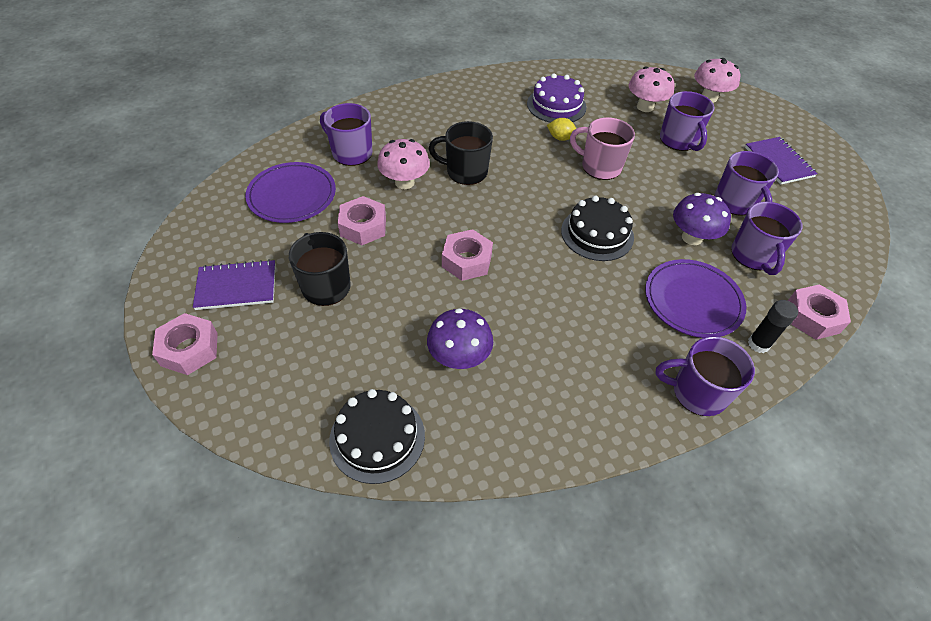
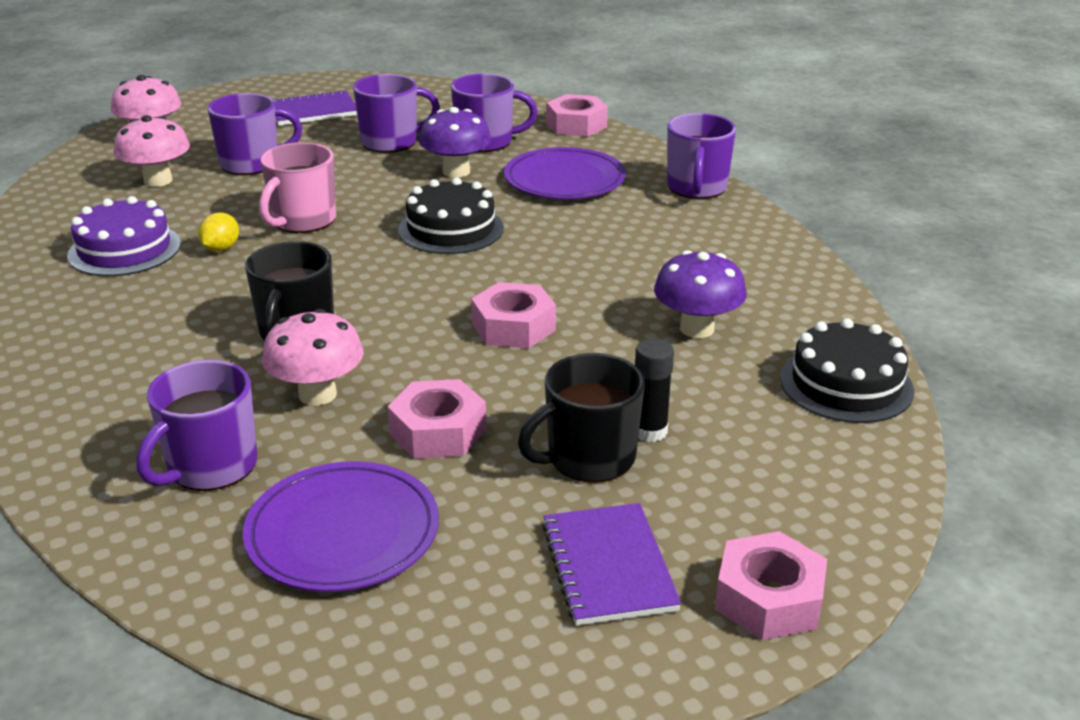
camera: 90 degrees left, 20 degrees down
black glue stick [748,300,798,353] -> black glue stick moved to [635,339,674,442]

